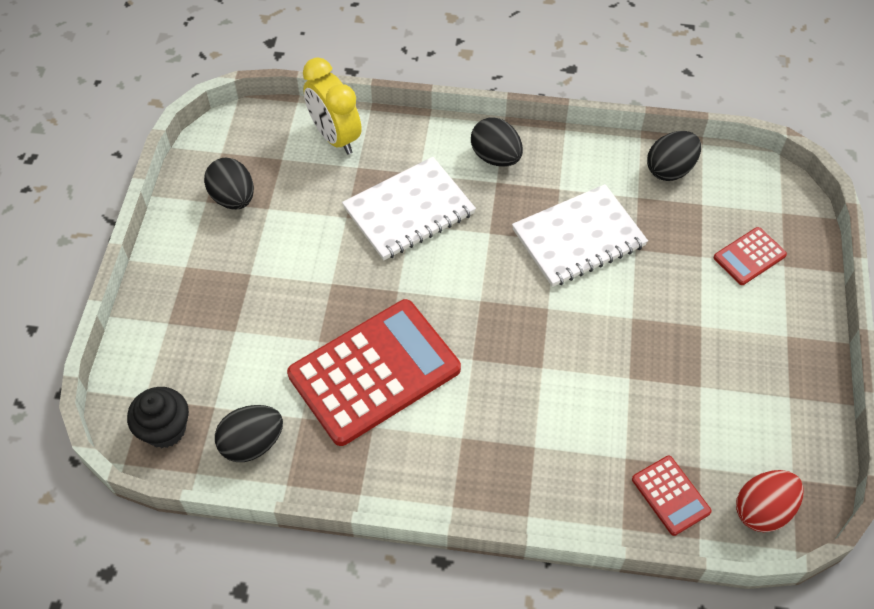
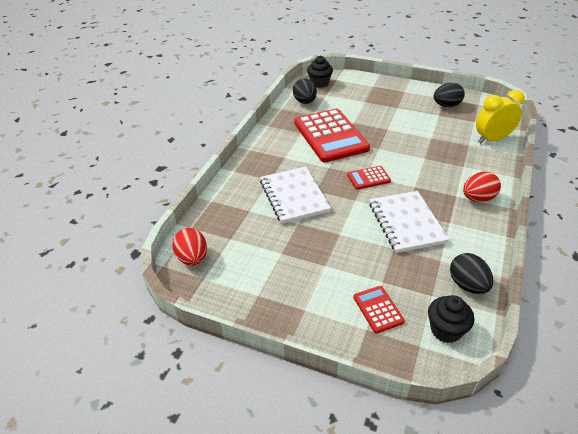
camera: 105 degrees right, 15 degrees down
white notebook [342,157,476,260] -> white notebook moved to [260,167,331,224]
black egg [471,118,523,167] -> red egg [463,172,501,202]
red calculator [632,456,712,536] -> red calculator moved to [347,166,391,190]
none -> black cupcake [428,295,474,343]

